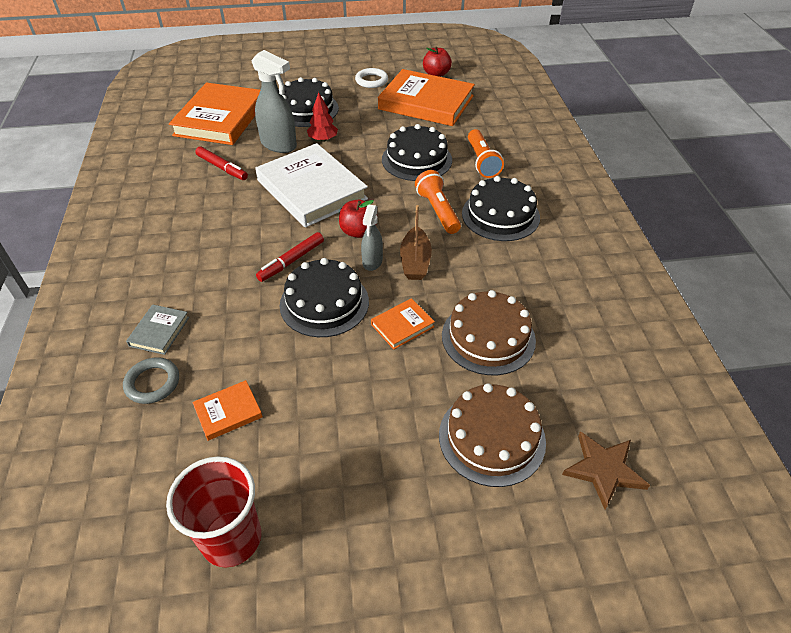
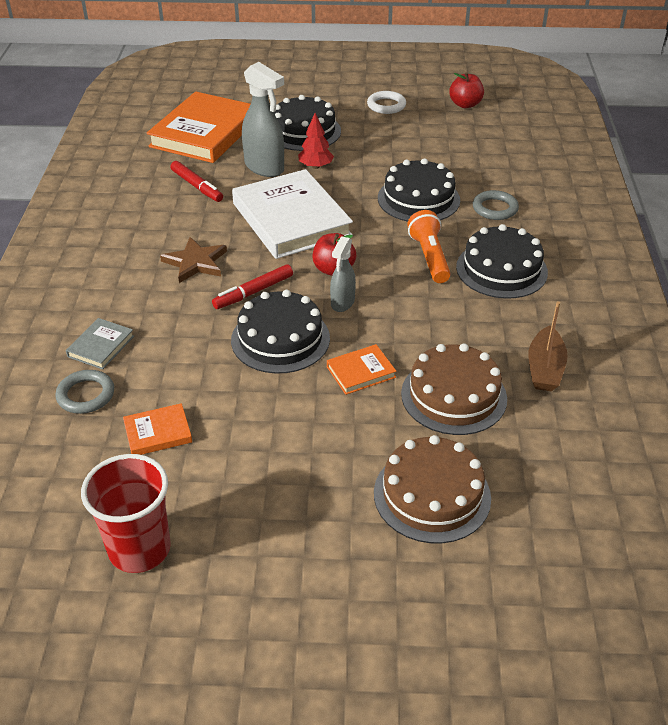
camera: 10 degrees right, 5 degrees down
orange book [378,69,475,126] -> none
brown boat [400,205,432,280] -> brown boat moved to [528,301,568,391]
orange flashlight [468,129,504,178] -> grey ring [473,190,519,220]
brown star [562,431,650,510] -> brown star moved to [160,237,227,283]

